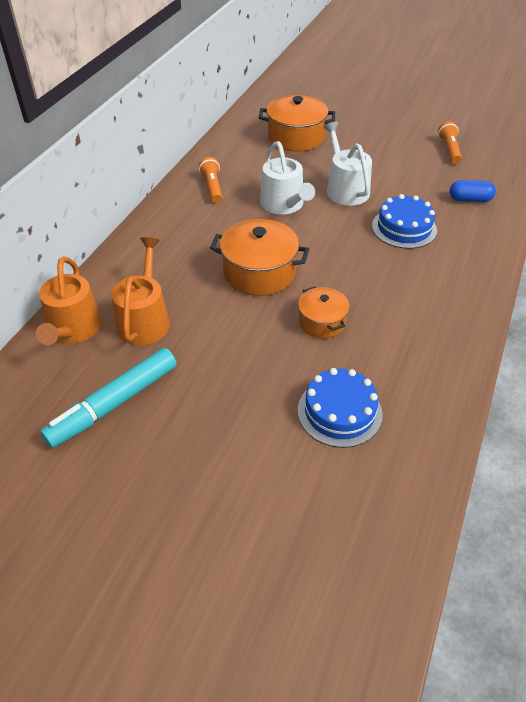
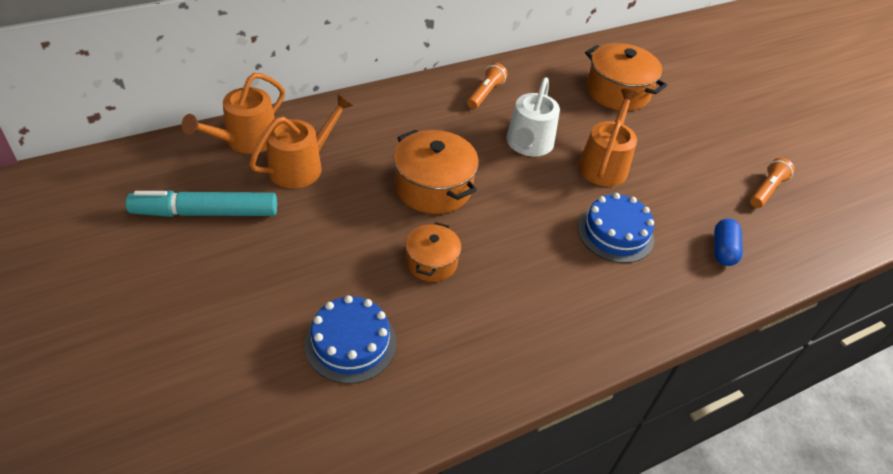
camera: 35 degrees right, 0 degrees up
white watering can [323,122,372,206] -> orange watering can [578,89,639,187]
blue capsule [450,180,496,202] -> blue capsule turned 60 degrees clockwise [714,219,743,266]

